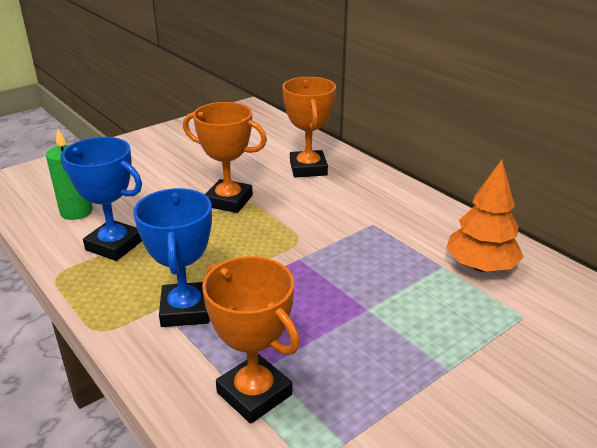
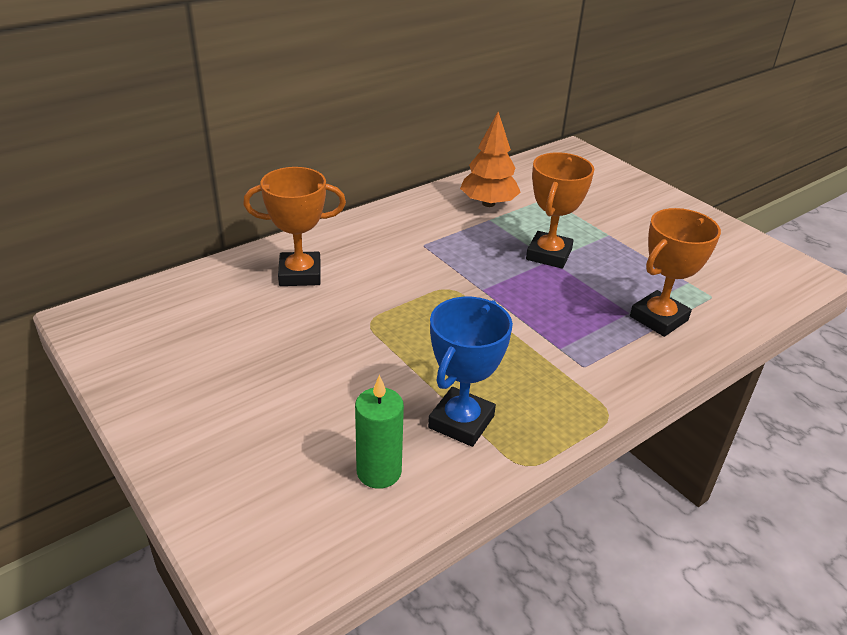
camera: 90 degrees left, 5 degrees up
blue trophy [134,188,212,327] -> none
orange trophy [183,102,267,213] -> orange trophy moved to [526,152,594,269]

